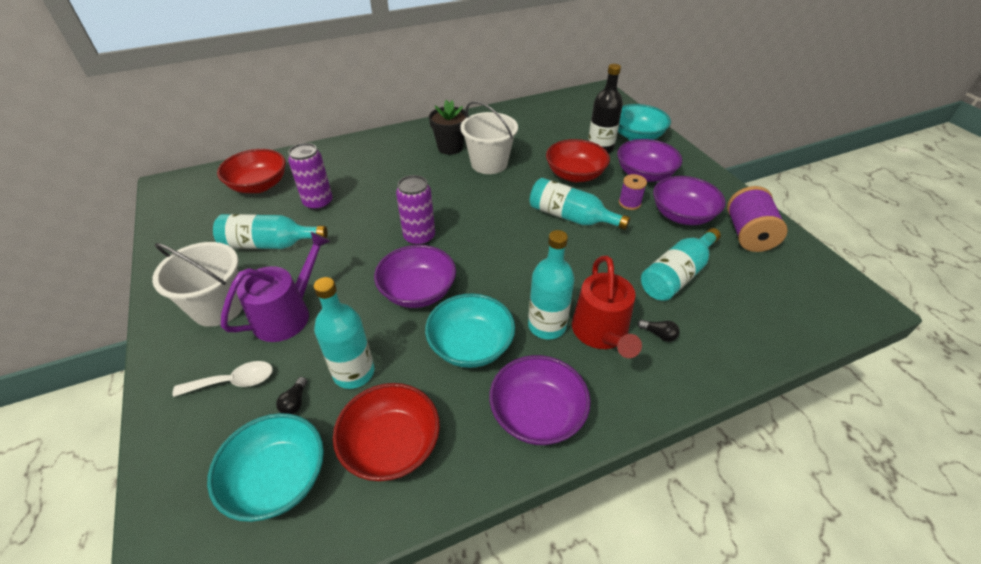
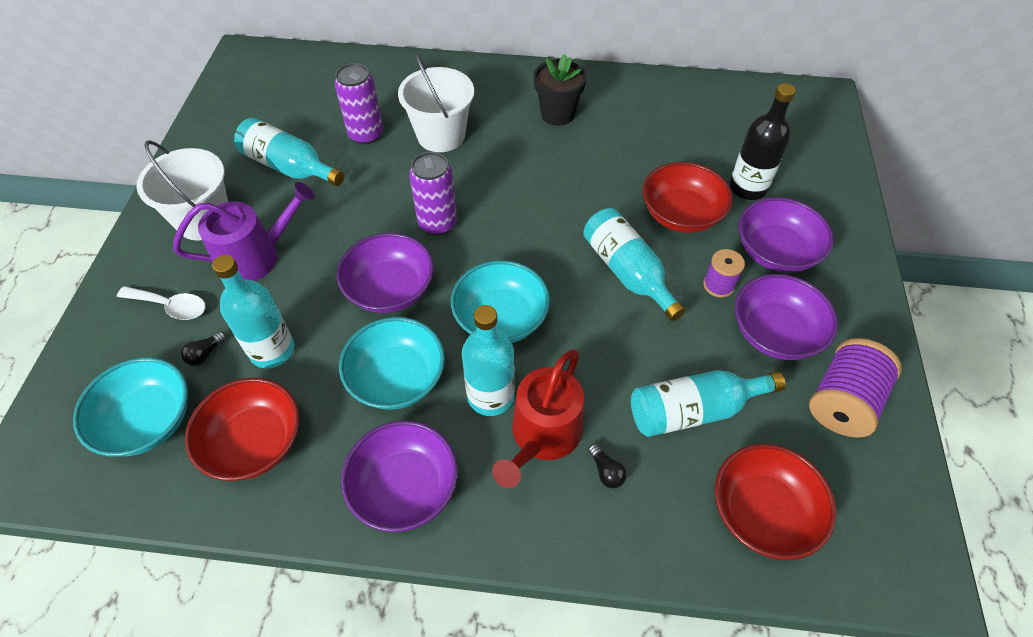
camera: 30 degrees right, 10 degrees up
red bowl [217,149,286,193] -> red bowl moved to [715,444,836,560]
white bucket [460,101,518,174] -> white bucket moved to [398,53,474,152]
turquoise bowl [618,104,671,141] -> turquoise bowl moved to [451,260,550,343]

